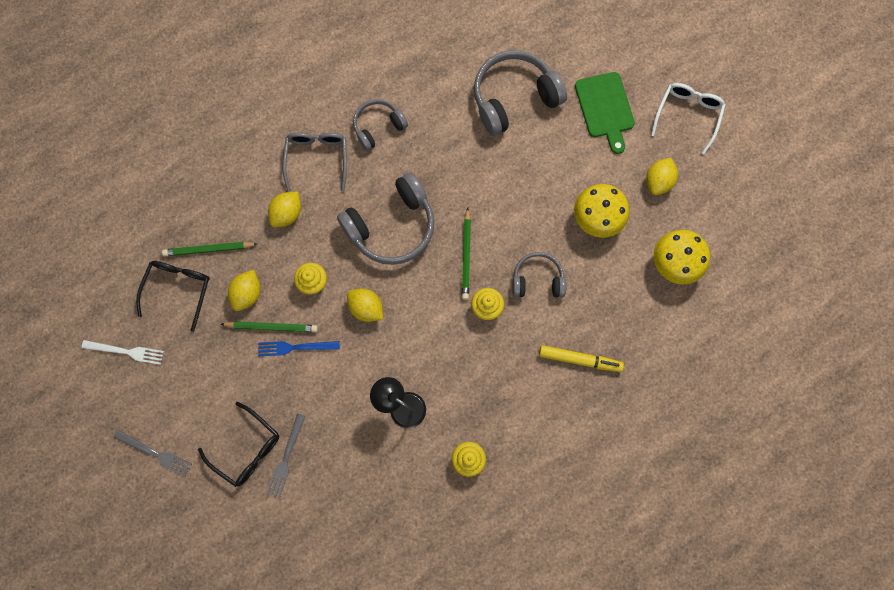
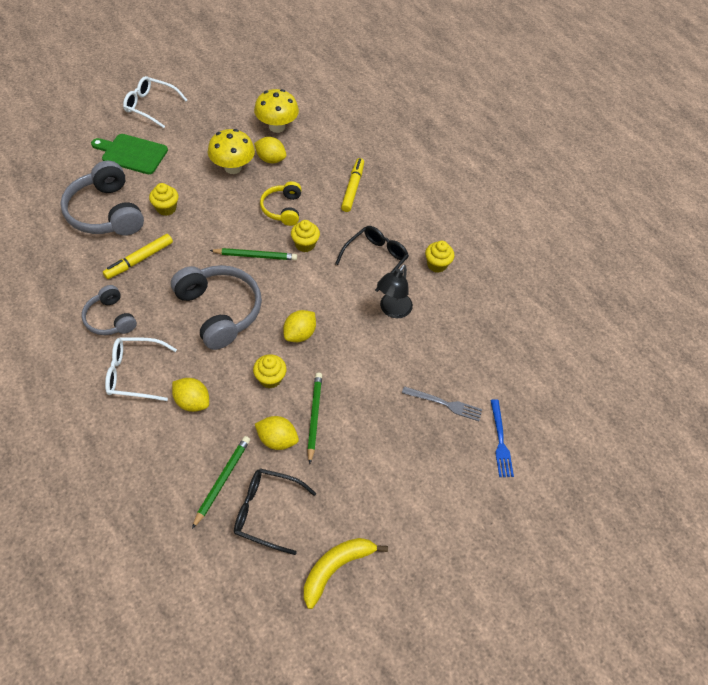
camera: 95 degrees left, 20 degrees down
white fork [81,340,164,365] -> yellow banana [304,538,388,609]
grey fork [114,430,192,477] -> none
green pencil [162,242,257,256] -> green pencil turned 150 degrees counterclockwise [192,436,250,529]
black glasses [198,402,279,487] -> black glasses moved to [335,226,409,292]
blue fork [258,341,340,356] -> blue fork moved to [490,399,514,477]
grey glasses [283,133,347,192] -> white glasses [105,337,177,401]
grey headphones [512,252,566,298] -> yellow headphones [260,181,302,226]
green cutting board [575,72,635,154] -> green cutting board turned 150 degrees counterclockwise [91,134,168,174]
yellow lemon [646,158,678,195] -> yellow lemon moved to [254,137,286,163]
none -> yellow marker [103,234,173,279]
none -> yellow cupcake [149,183,178,216]

